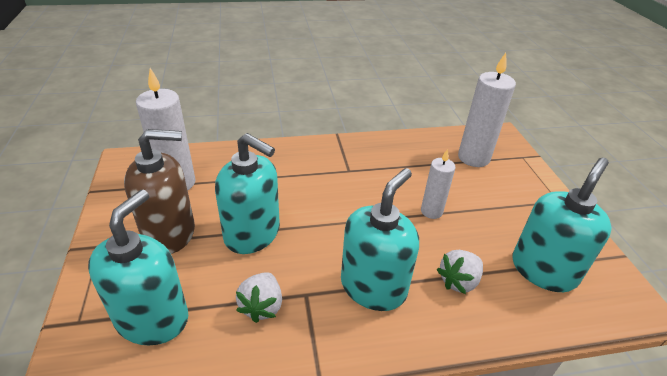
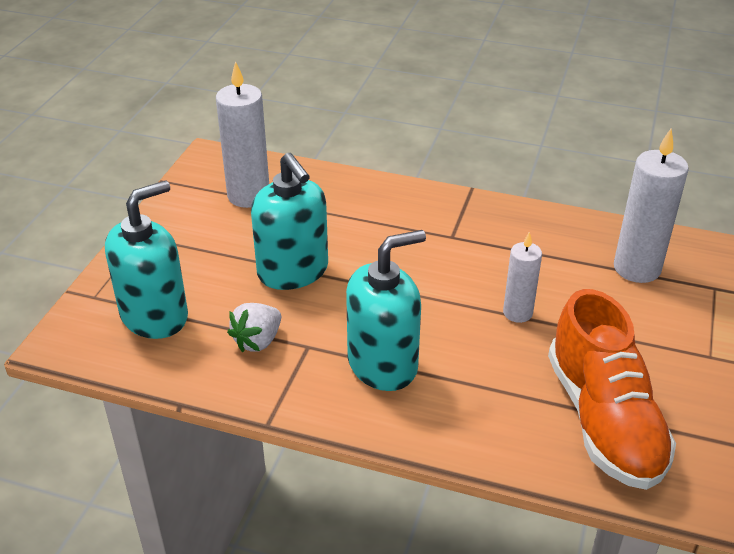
camera: 30 degrees right, 0 degrees up
brown soap dispenser [124,129,195,254] -> none
white strawberry [437,250,483,294] -> none
turquoise soap dispenser [513,157,612,292] -> orange shoe [548,289,676,490]

